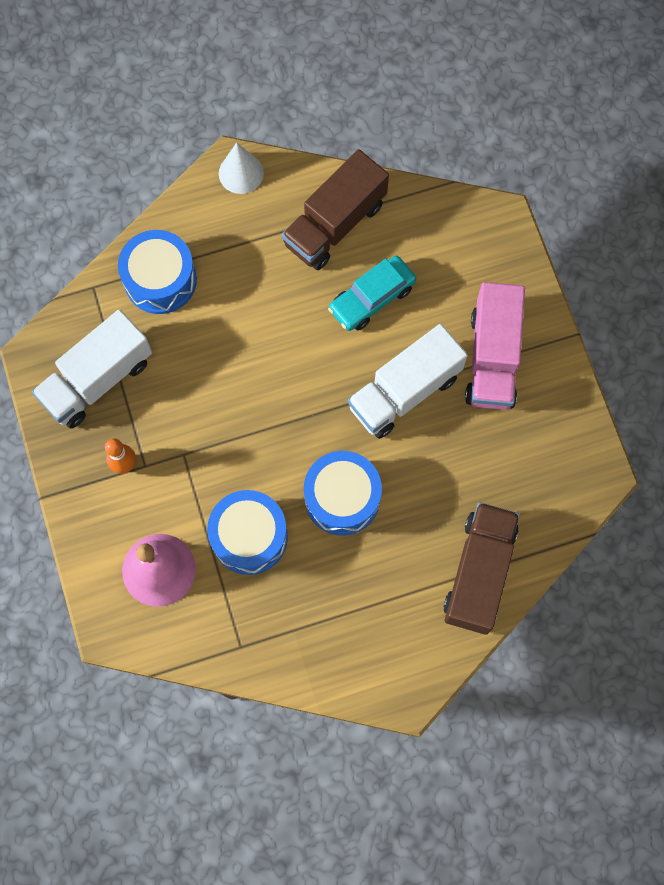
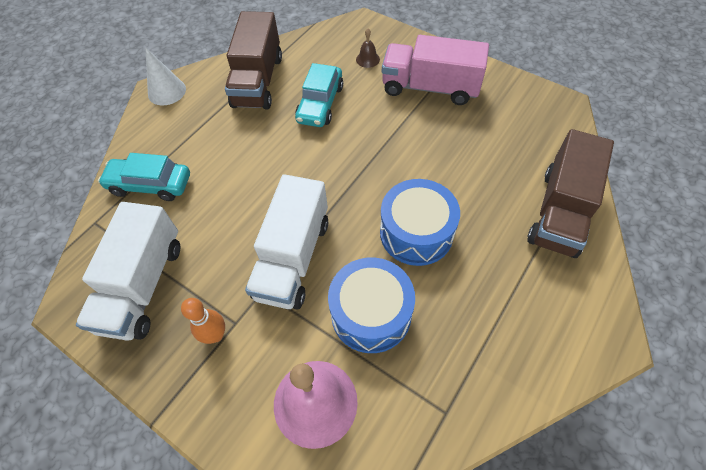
camera: 35 degrees left, 15 degrees down
blue drum [118,230,197,314] -> turquoise car [98,153,190,201]
white truck [348,324,468,439] -> white truck moved to [245,174,328,310]
brown truck [444,502,520,635] -> brown truck turned 135 degrees counterclockwise [528,129,614,258]
pink truck [465,282,525,410] -> pink truck turned 135 degrees clockwise [382,35,489,105]
none -> brown bell [356,28,380,68]

